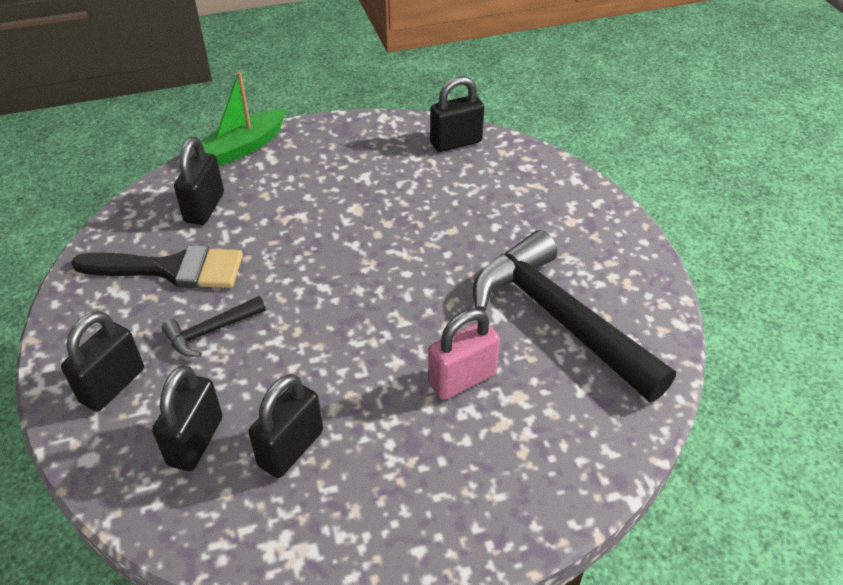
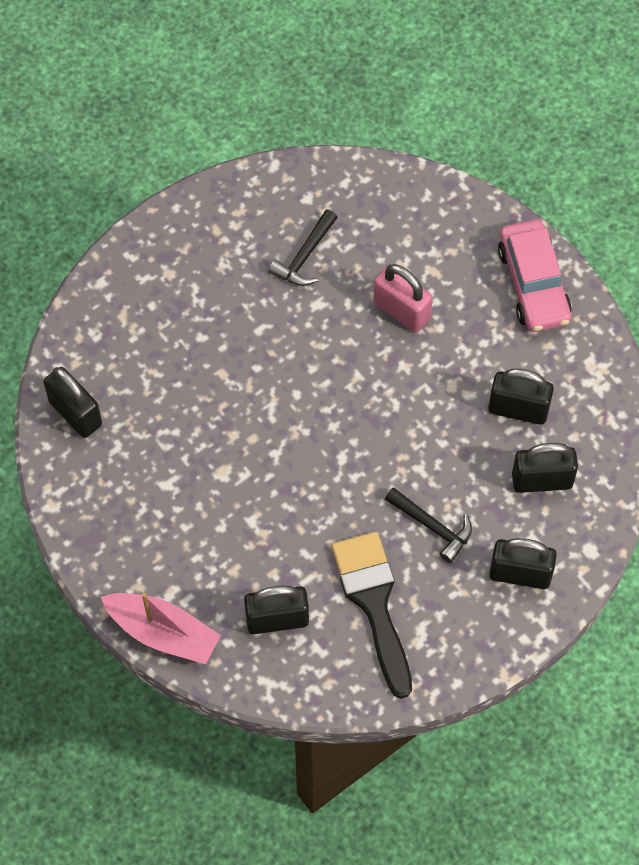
camera: 110 degrees left, 20 degrees up
green boat [193,71,286,166] -> pink boat [101,593,221,664]
black hammer [473,230,676,402] -> black hammer [268,209,338,286], size x0.45
none -> pink car [498,220,572,332]

